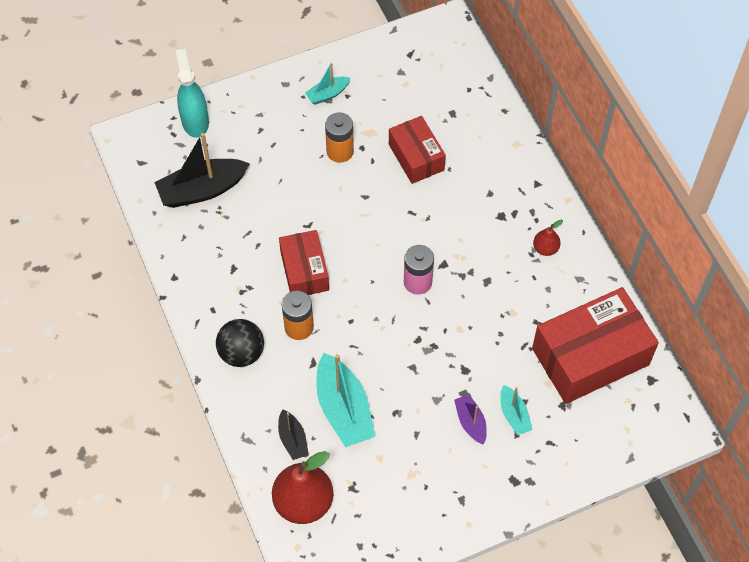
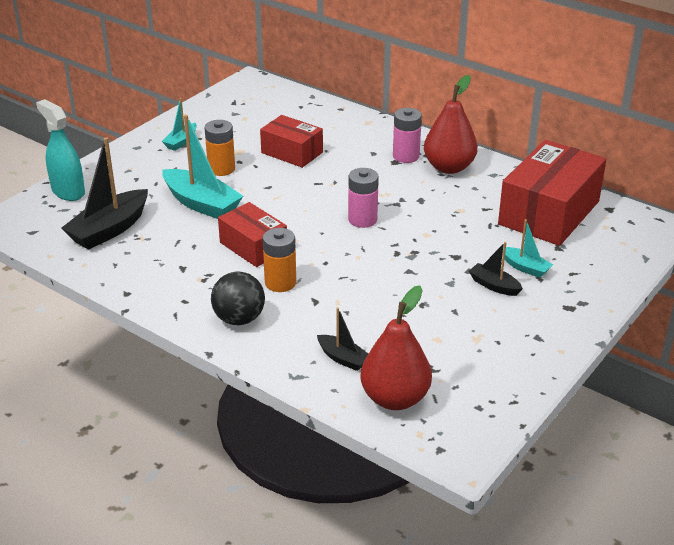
camera: 30 degrees left, 25 degrees down
turquoise boat [316,353,375,447] -> turquoise boat moved to [162,115,243,219]
purple boat [454,394,487,444] -> black boat [469,242,523,296]
red pear [533,220,563,256] -> red pear [424,75,478,174], size x2.06
none -> pink battery [393,108,422,163]

